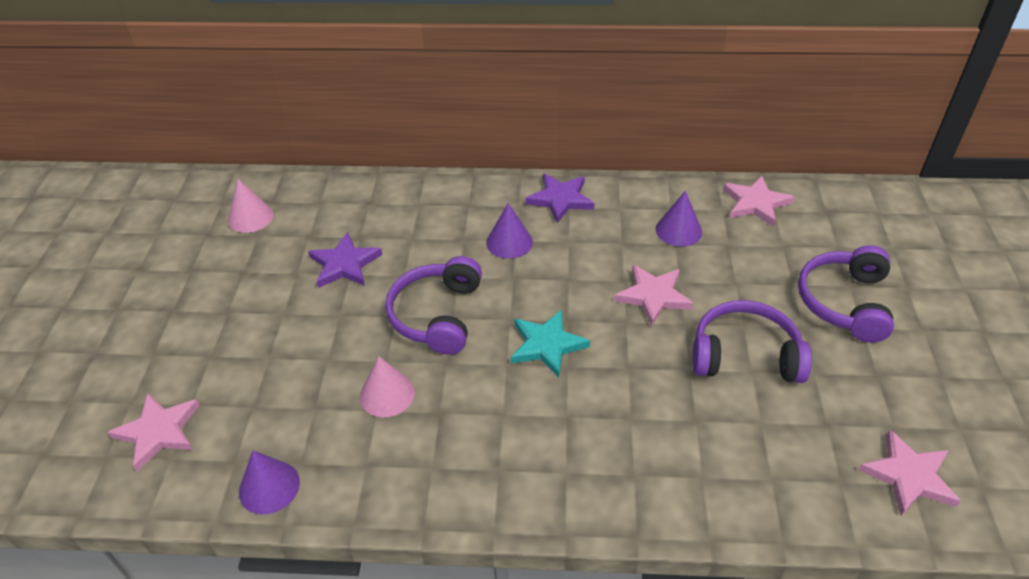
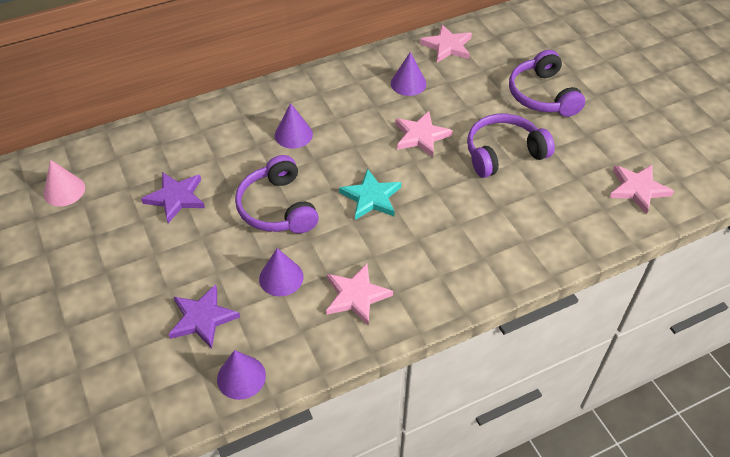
camera: 30 degrees left, 5 degrees up
pink star [108,393,200,471] -> pink star moved to [326,264,393,325]
pink cone [360,356,415,417] -> purple cone [259,248,304,296]
purple star [526,174,594,223] -> purple star moved to [168,284,240,349]

